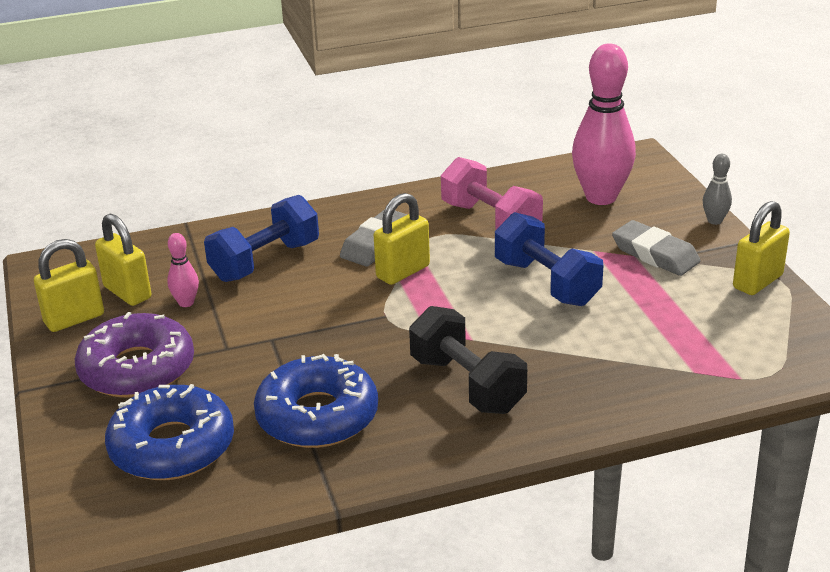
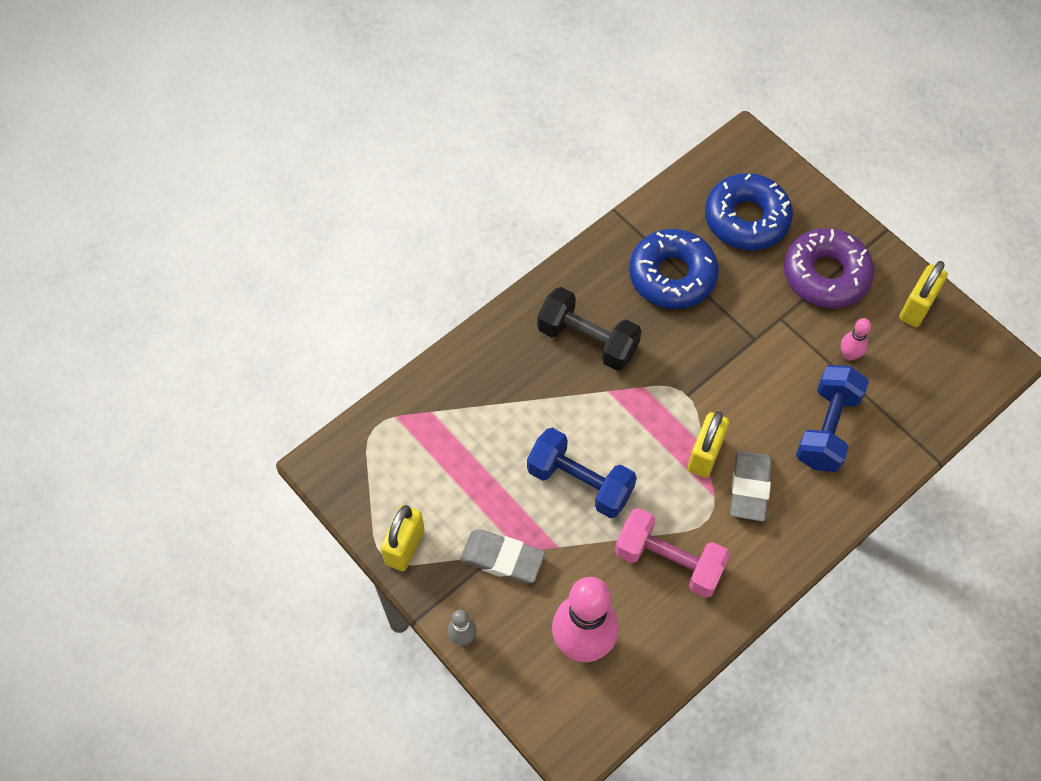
camera: 155 degrees right, 30 degrees up
yellow padlock [95,214,151,306] -> none

